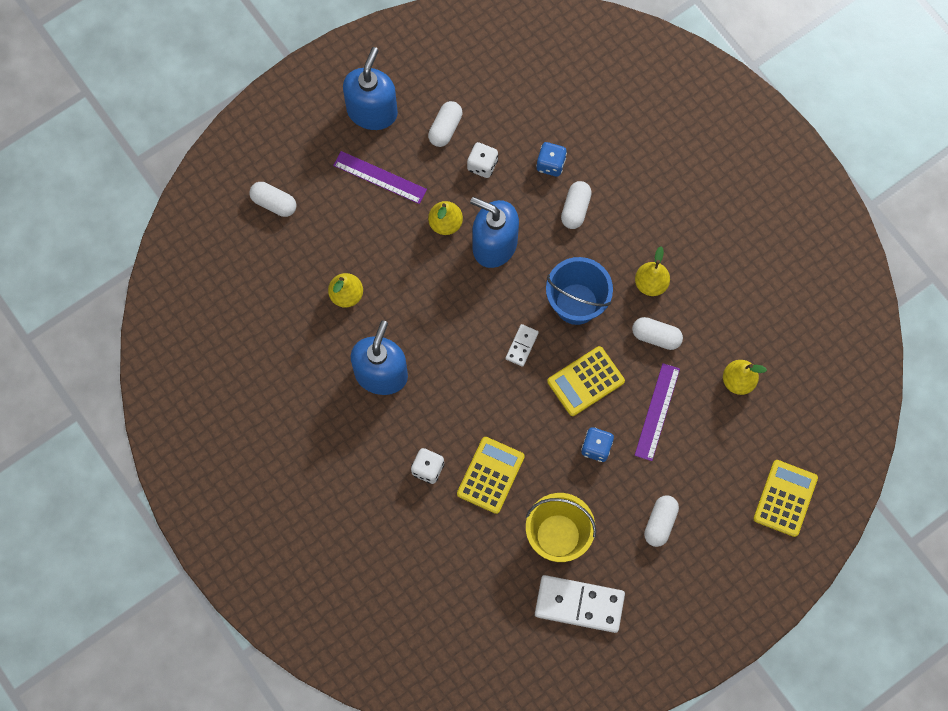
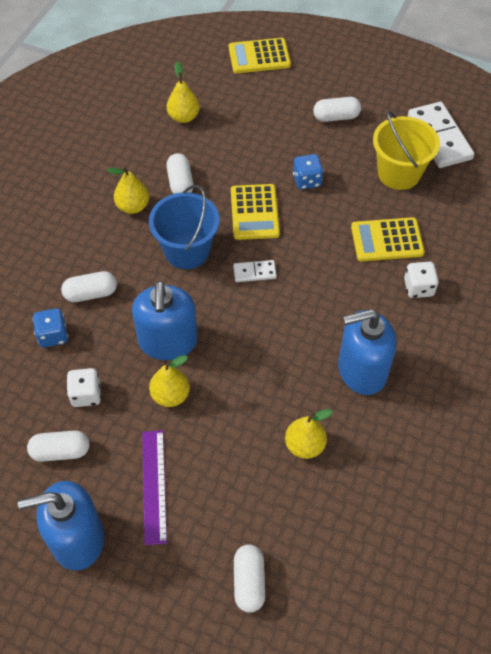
camera: 120 degrees left, 15 degrees down
yellow calculator [547,346,625,416] -> yellow calculator turned 60 degrees clockwise [231,184,280,240]
purple ruler [635,363,680,461] -> none

